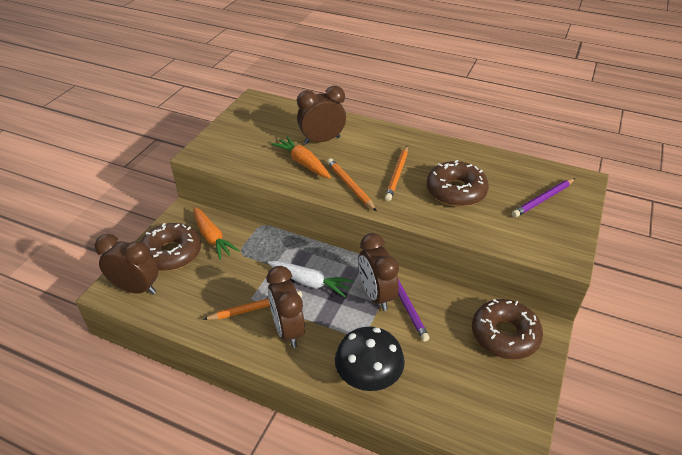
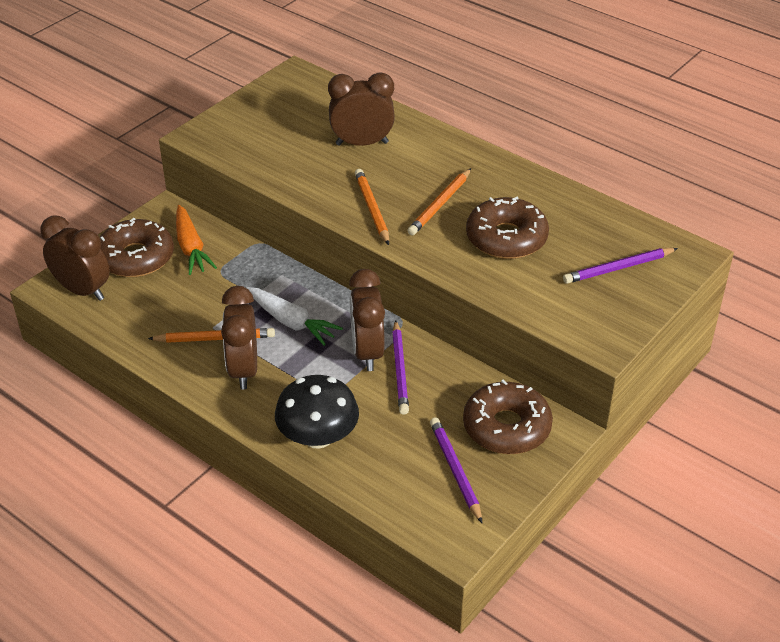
camera: 15 degrees right, 0 degrees up
orange carrot [271,136,331,178] -> none
none -> purple pencil [430,418,482,523]

